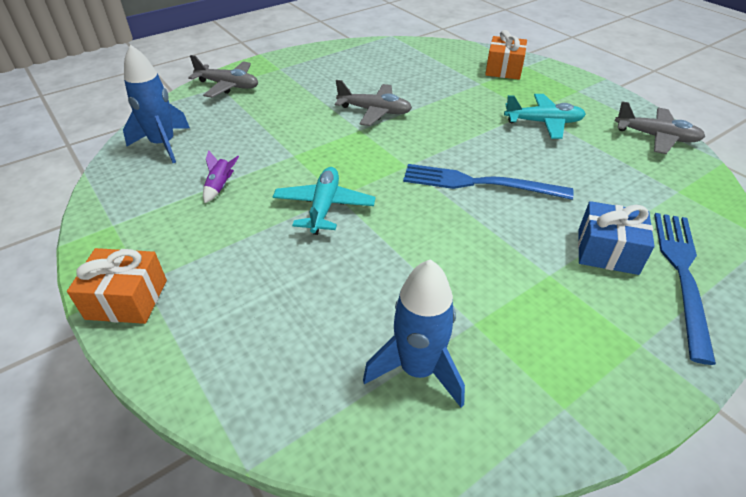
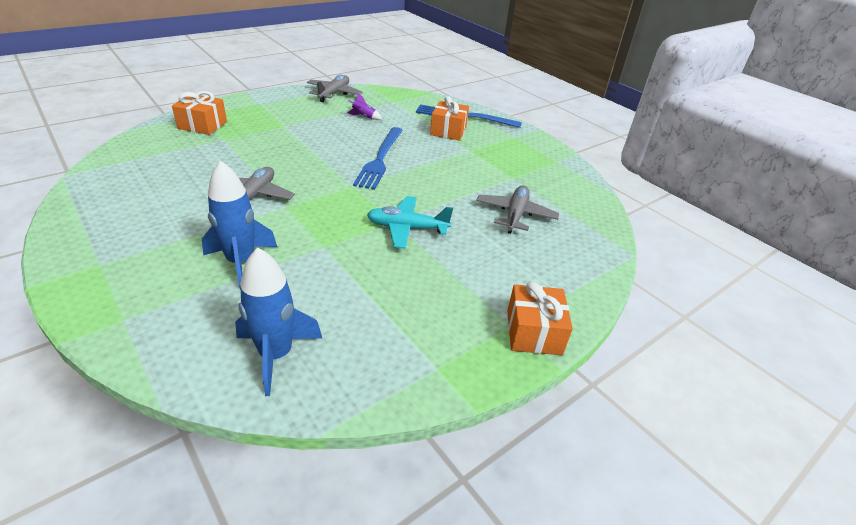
camera: 95 degrees left, 5 degrees down
grey plane [188,55,258,98] -> grey plane moved to [476,185,559,233]
purple rocket [203,150,239,203] -> purple rocket moved to [348,93,382,120]
blue rocket [363,259,465,407] -> blue rocket moved to [202,160,277,290]
turquoise plane [504,94,586,139] -> none
blue gift [578,201,655,275] -> orange gift [430,96,469,141]

